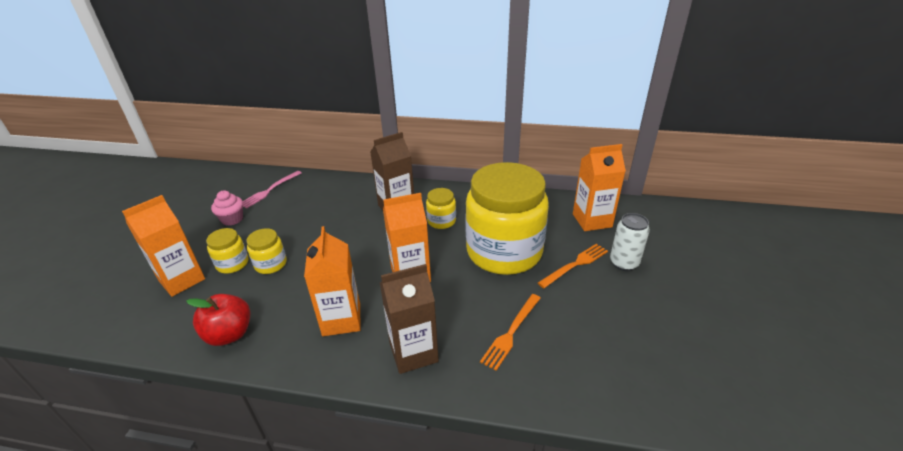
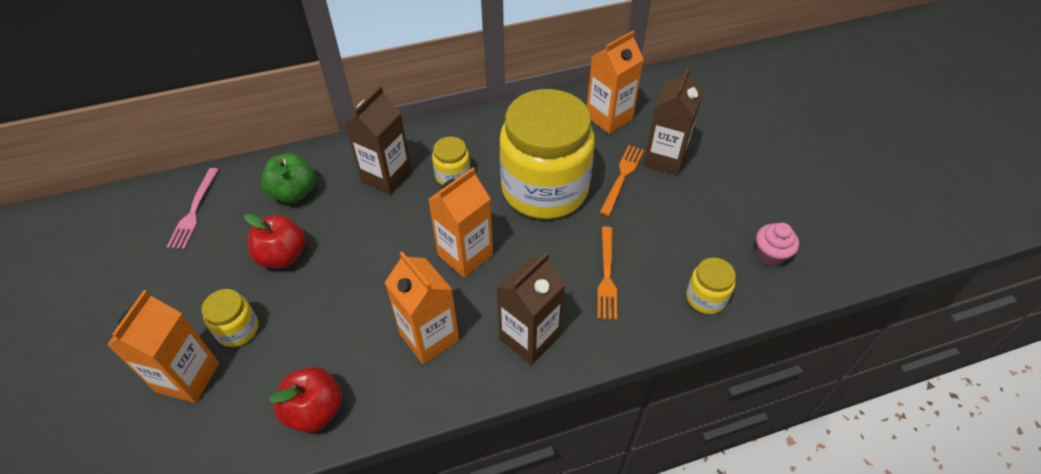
camera: 30 degrees left, 15 degrees up
pink cupcake [211,191,243,226] -> pink cupcake moved to [756,223,799,266]
yellow jar [246,228,287,274] -> yellow jar moved to [686,257,736,314]
white can [610,213,650,271] -> brown carton [643,67,703,175]
none -> red apple [244,214,305,268]
none -> green apple [261,153,315,203]

